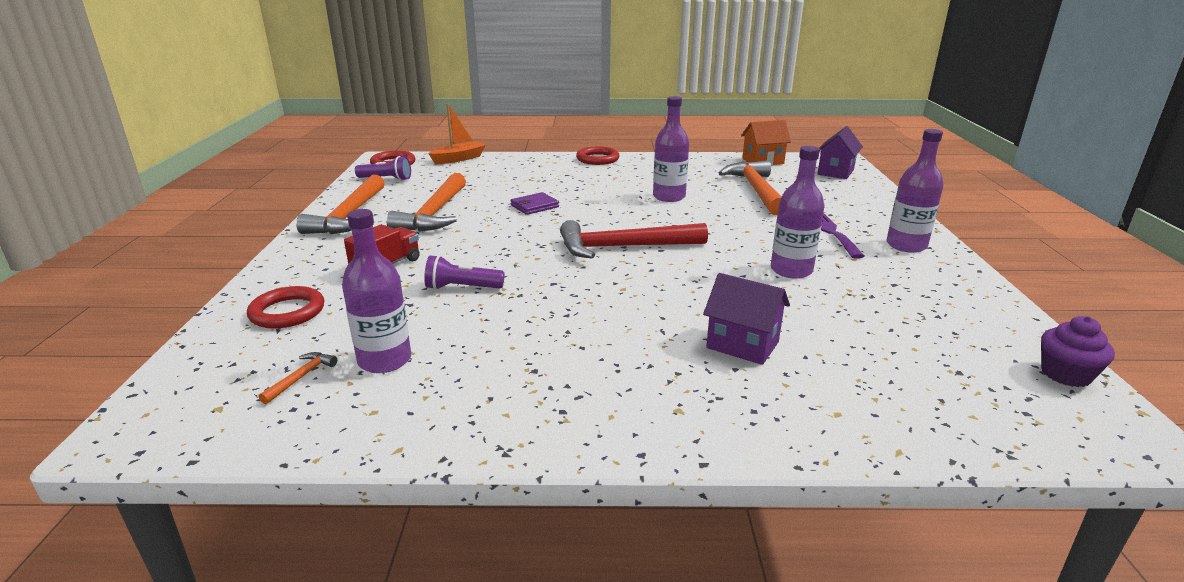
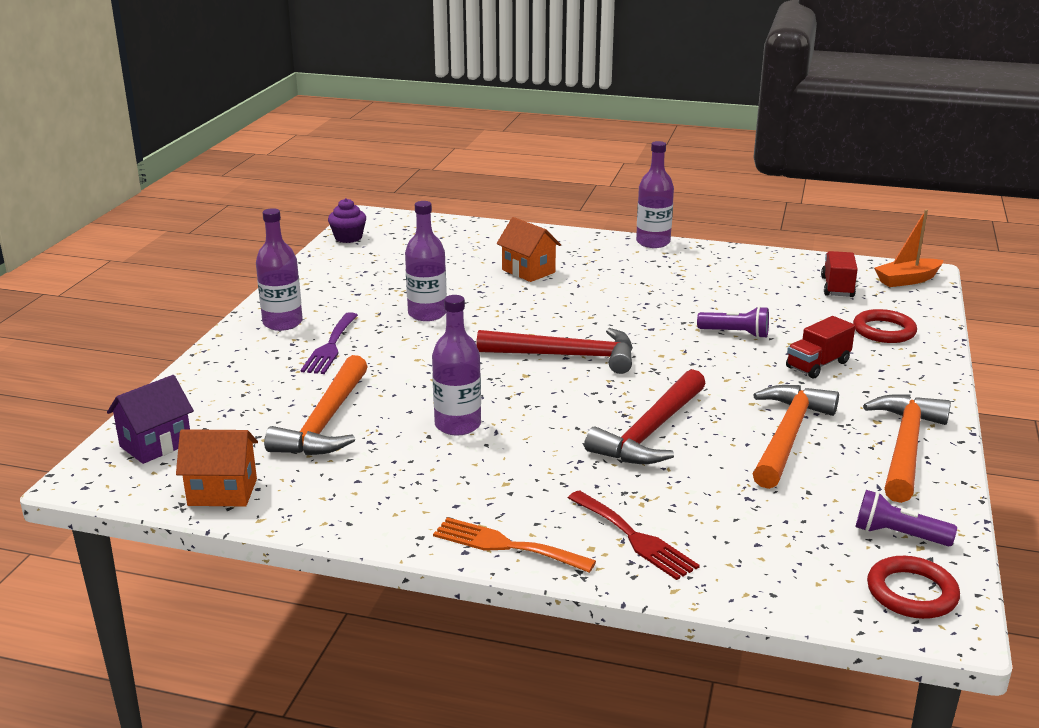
camera: 165 degrees left, 0 degrees up
orange hammer [258,352,337,404] -> red truck [821,251,858,297]
purple bottle [342,209,411,373] -> purple bottle moved to [636,141,674,248]
orange boat [428,103,486,164] -> orange boat moved to [874,209,944,287]
purple wallet [510,192,559,215] -> red hammer [584,369,706,464]
red ring [576,146,619,165] -> orange fork [433,517,596,573]
purple house [703,273,790,365] -> orange house [497,217,561,282]
none -> red fork [568,490,700,580]

